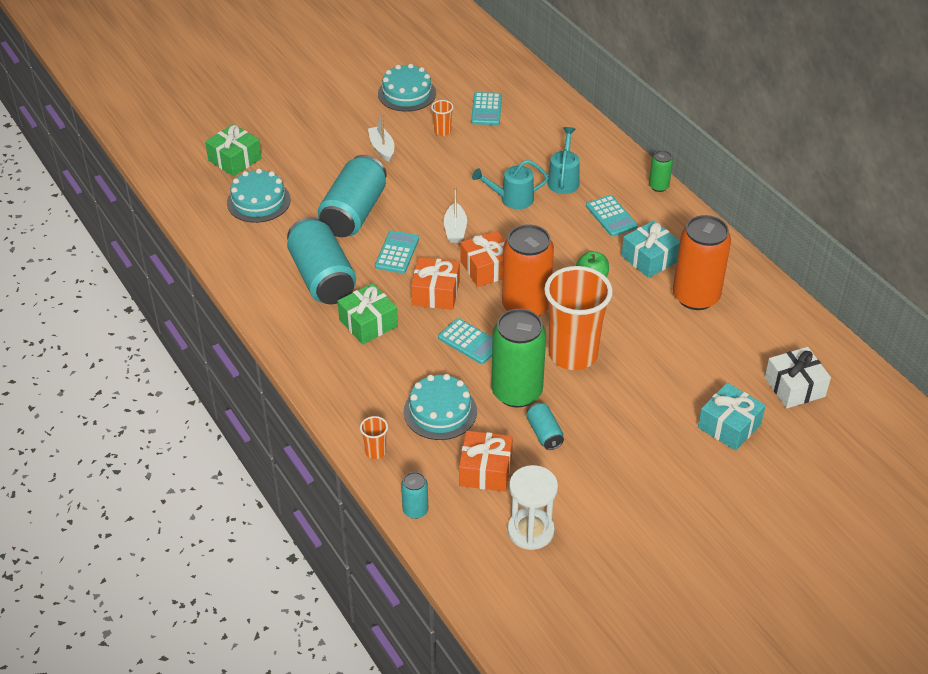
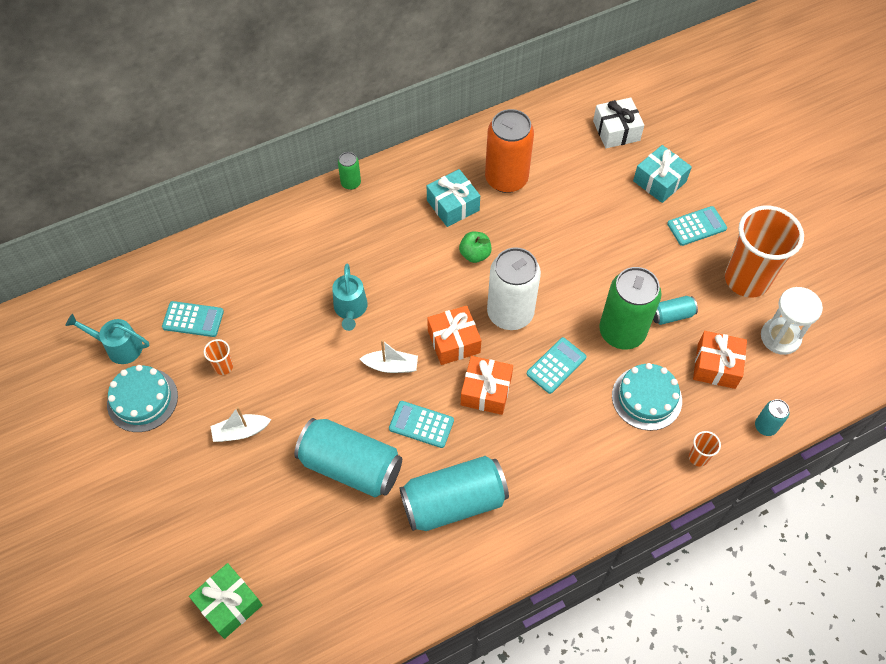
camera: 85 degrees left, 15 degrees up
turquoise cake [227,168,291,223] -> none
green gift [338,283,398,344] -> none
orange can [502,224,554,316] -> white can [487,247,541,330]
orange cup [544,266,613,370] -> orange cup moved to [725,206,804,297]
turquoise watering can [547,127,580,194] -> turquoise watering can moved to [65,314,150,364]
turquoise calculator [586,195,638,237] -> turquoise calculator moved to [667,206,727,246]

